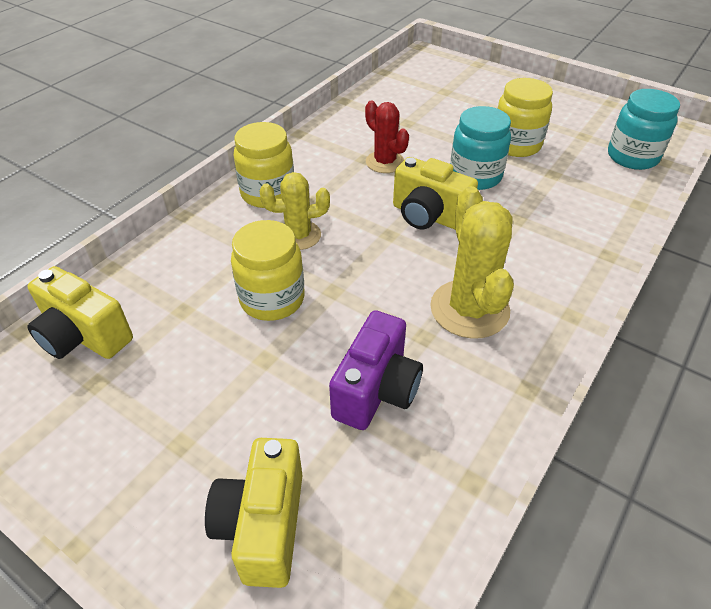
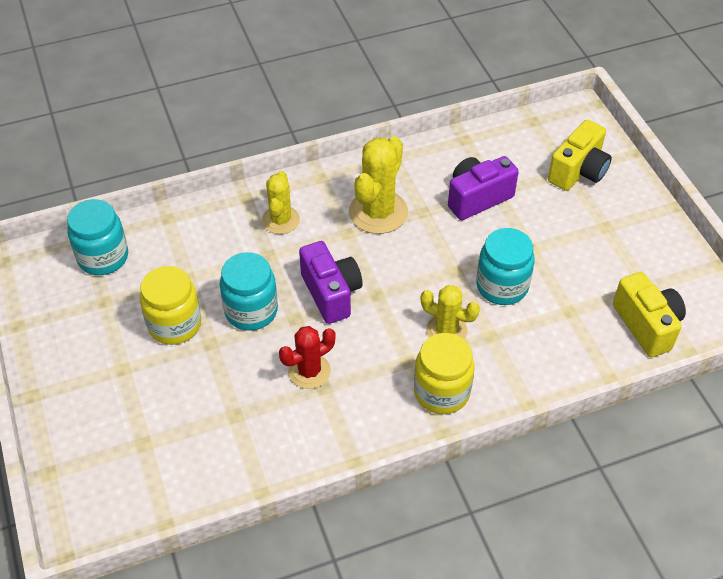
camera: 145 degrees left, 5 degrees up
yellow jar [231,220,305,321] -> turquoise jar [476,228,535,305]
red cactus [365,101,409,173] -> red cactus turned 60 degrees clockwise [279,326,335,389]
yellow camera [393,157,478,230] -> purple camera [299,241,363,324]
none -> yellow cactus [262,171,300,234]

